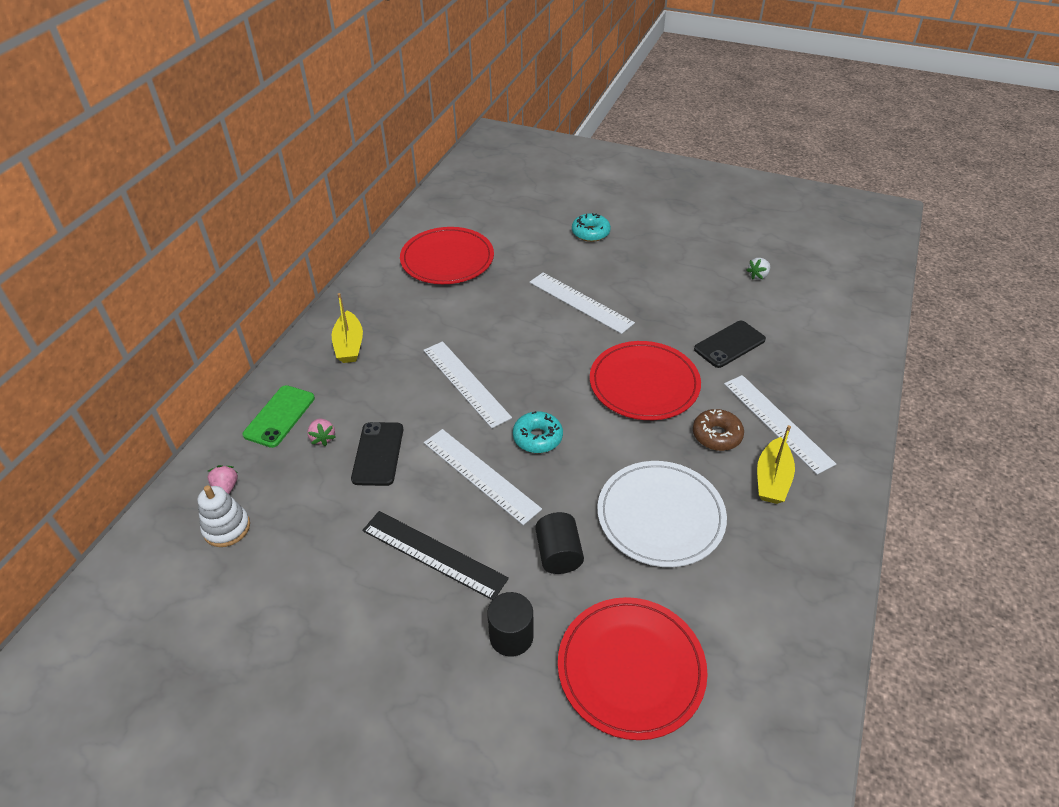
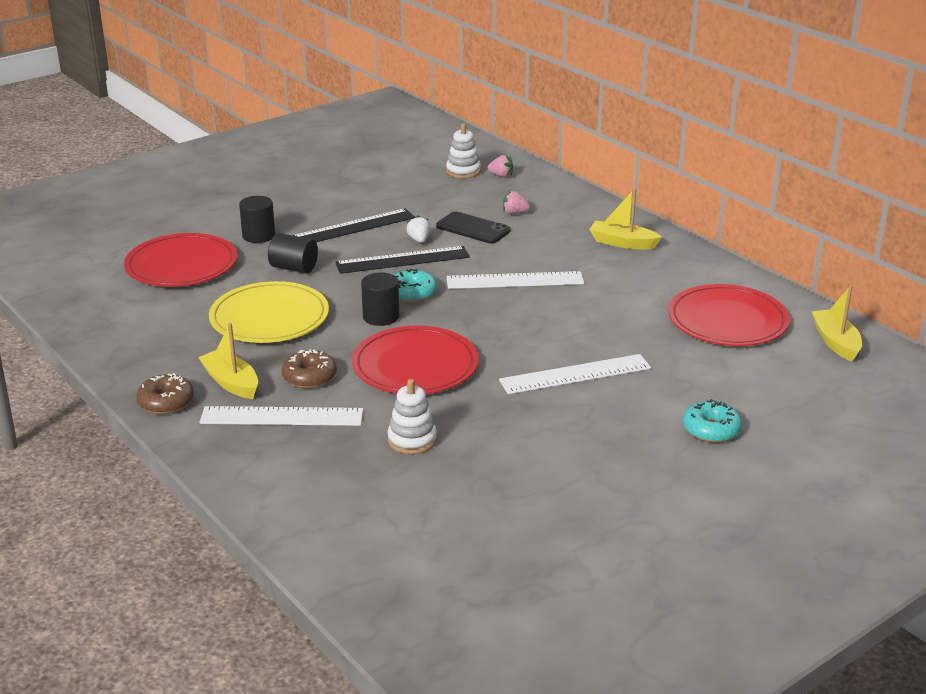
camera: 120 degrees right, 15 degrees down
green phone [243,385,315,448] -> none
white ruler [424,429,542,525] -> black ruler [335,246,470,274]
white plate [597,461,727,567] -> yellow plate [209,281,329,343]
black phone [694,321,766,368] -> white stacking toy [387,379,437,454]
white strawberry [746,258,770,280] -> white strawberry moved to [406,215,431,243]
none -> brown donut [136,373,194,414]
none -> black cylinder [361,272,399,326]
none -> yellow boat [811,285,862,362]

